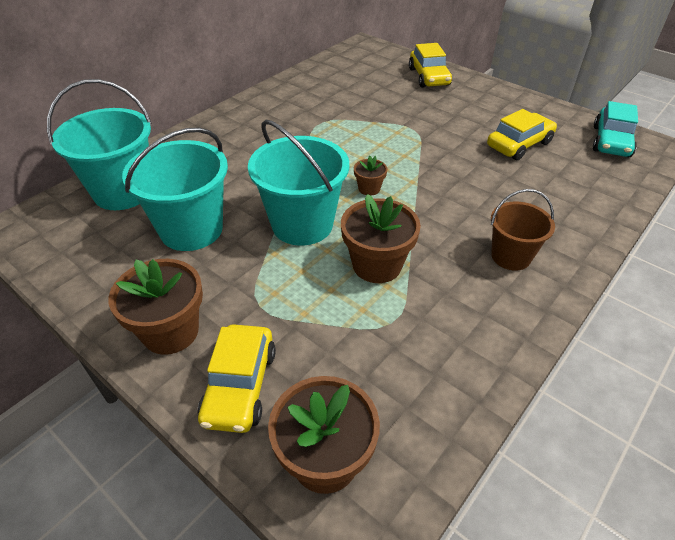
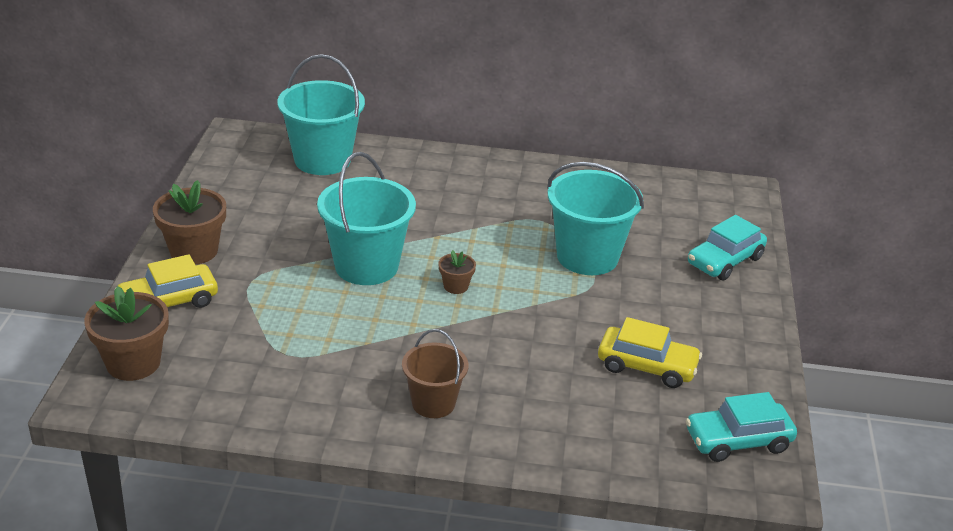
camera: 55 degrees right, 10 degrees down
turquoise bucket [122,128,228,251] -> turquoise bucket moved to [547,162,644,275]
brown flower pot [341,194,421,283] -> none
yellow car [409,43,452,88] -> turquoise car [688,215,767,281]

